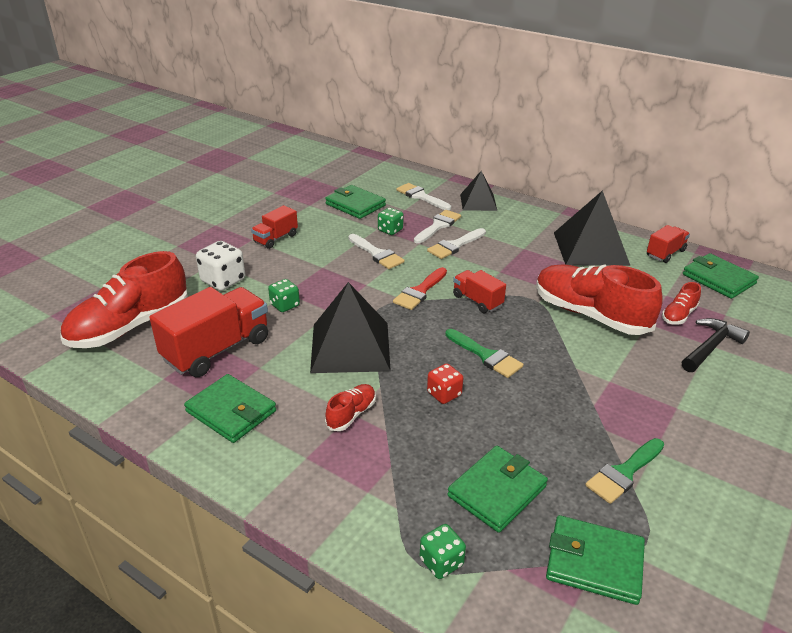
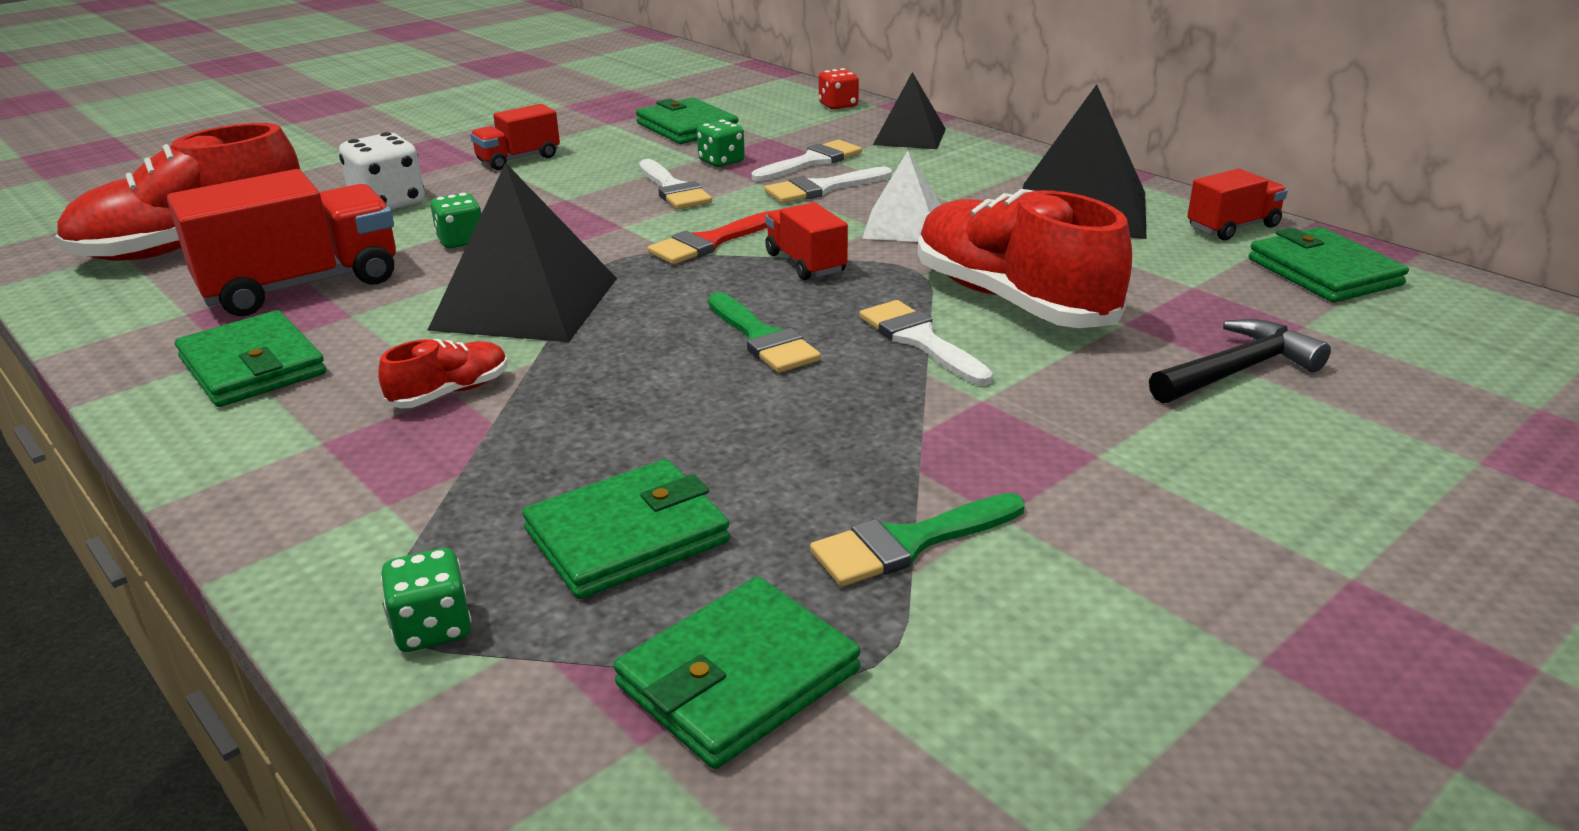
camera: 15 degrees right, 5 degrees down
white brush [396,183,451,210] -> white brush moved to [859,300,993,385]
red dice [427,363,463,404] -> red dice moved to [819,68,859,110]
green wallet [546,515,645,605] -> green wallet turned 75 degrees counterclockwise [613,577,861,769]
red shoe [662,282,701,324] -> none
none -> white pyramid [862,151,941,242]

